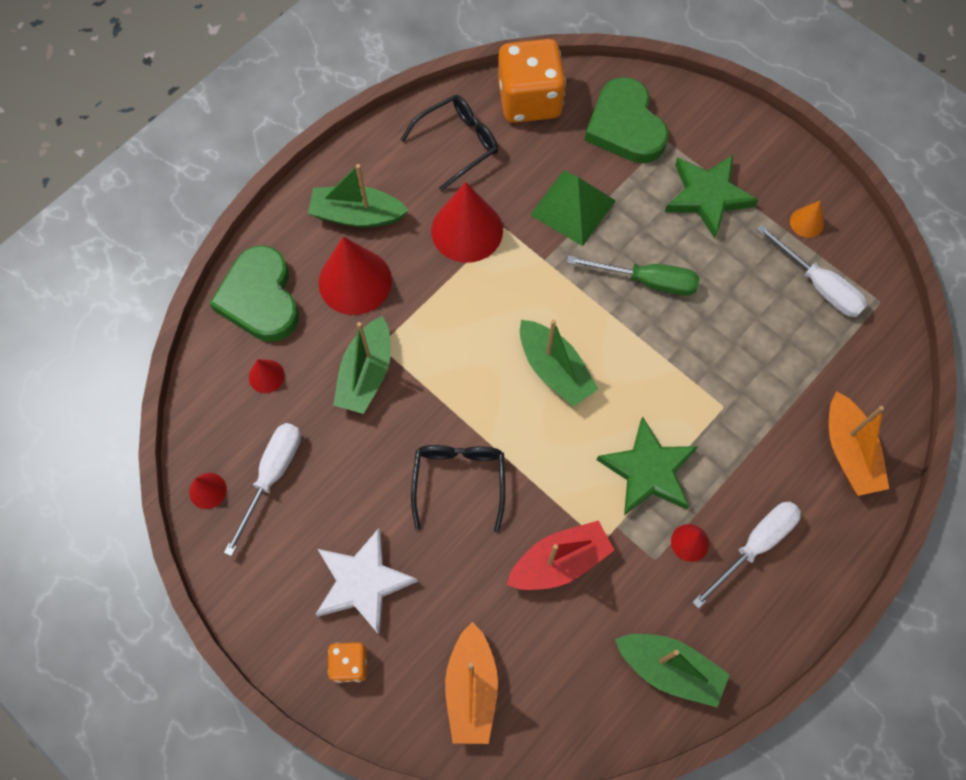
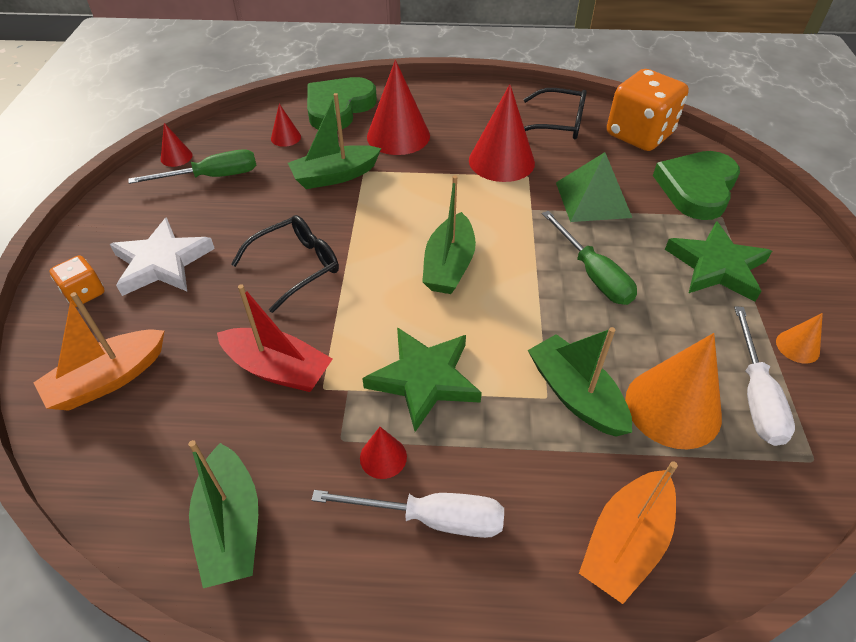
camera: 50 degrees right, 20 degrees down
white screwdriver [224,423,301,556] -> green screwdriver [128,149,257,184]
green boat [308,164,409,227] -> green boat moved to [528,327,632,437]
none -> orange cone [625,333,722,450]

